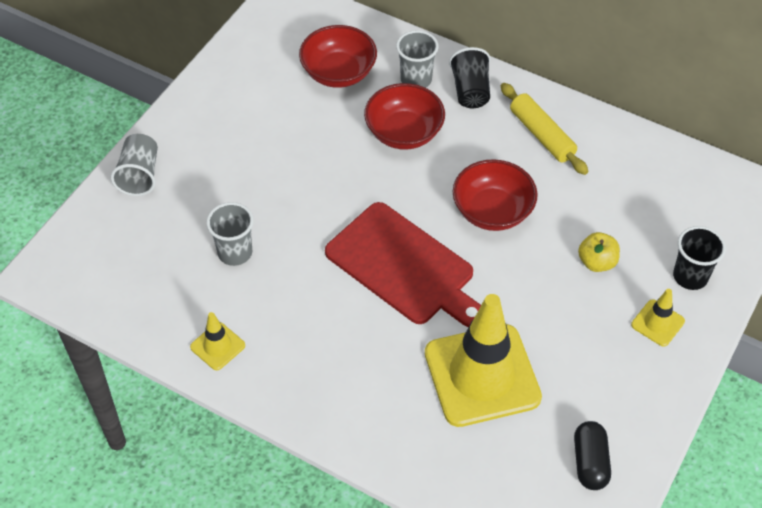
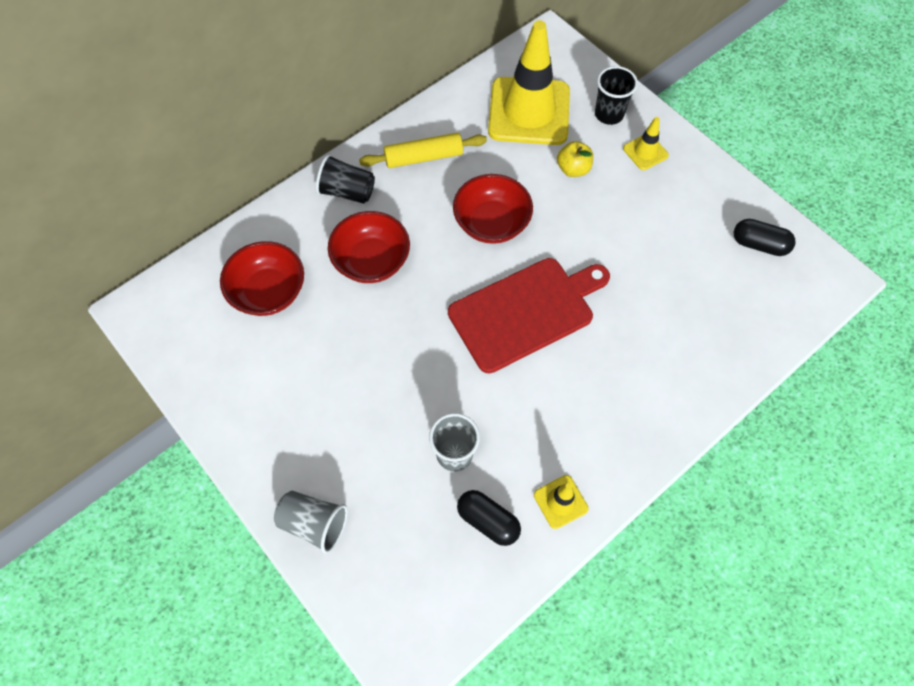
camera: 70 degrees left, 10 degrees up
grey cup [396,30,439,88] -> none
yellow traffic cone [425,294,542,427] -> yellow traffic cone moved to [488,20,570,145]
none -> black capsule [457,490,521,546]

